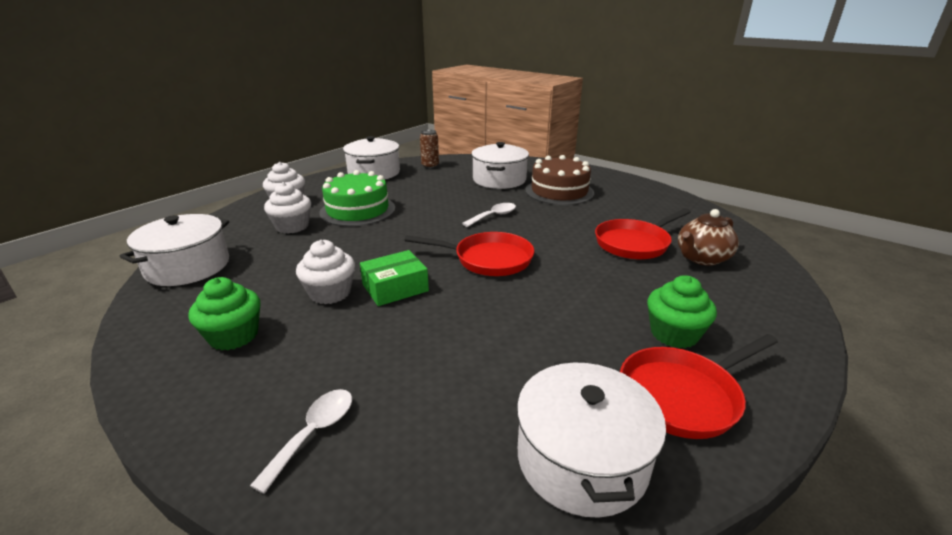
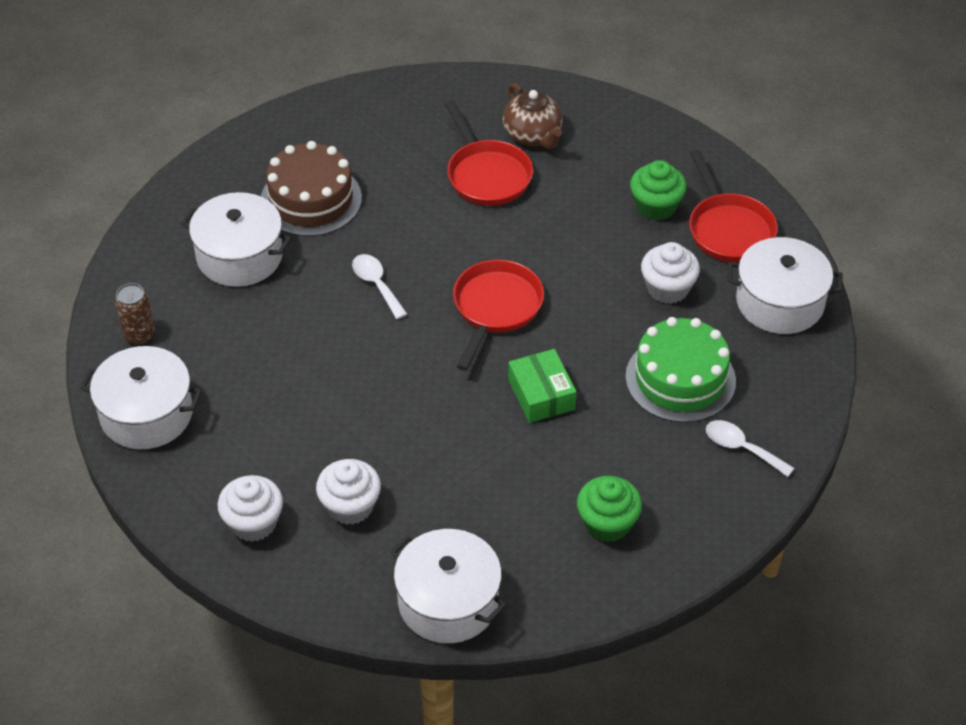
camera: 80 degrees left, 20 degrees up
white cupcake [296,240,355,304] -> white cupcake moved to [641,242,700,304]
green cake [319,170,395,227] -> green cake moved to [625,317,736,423]

